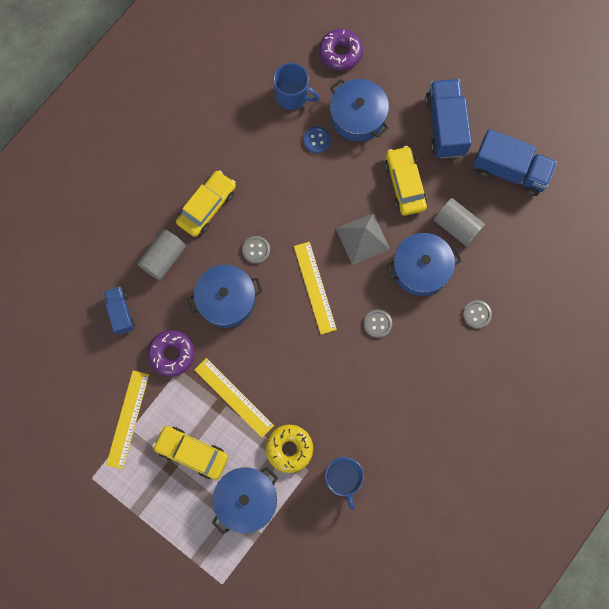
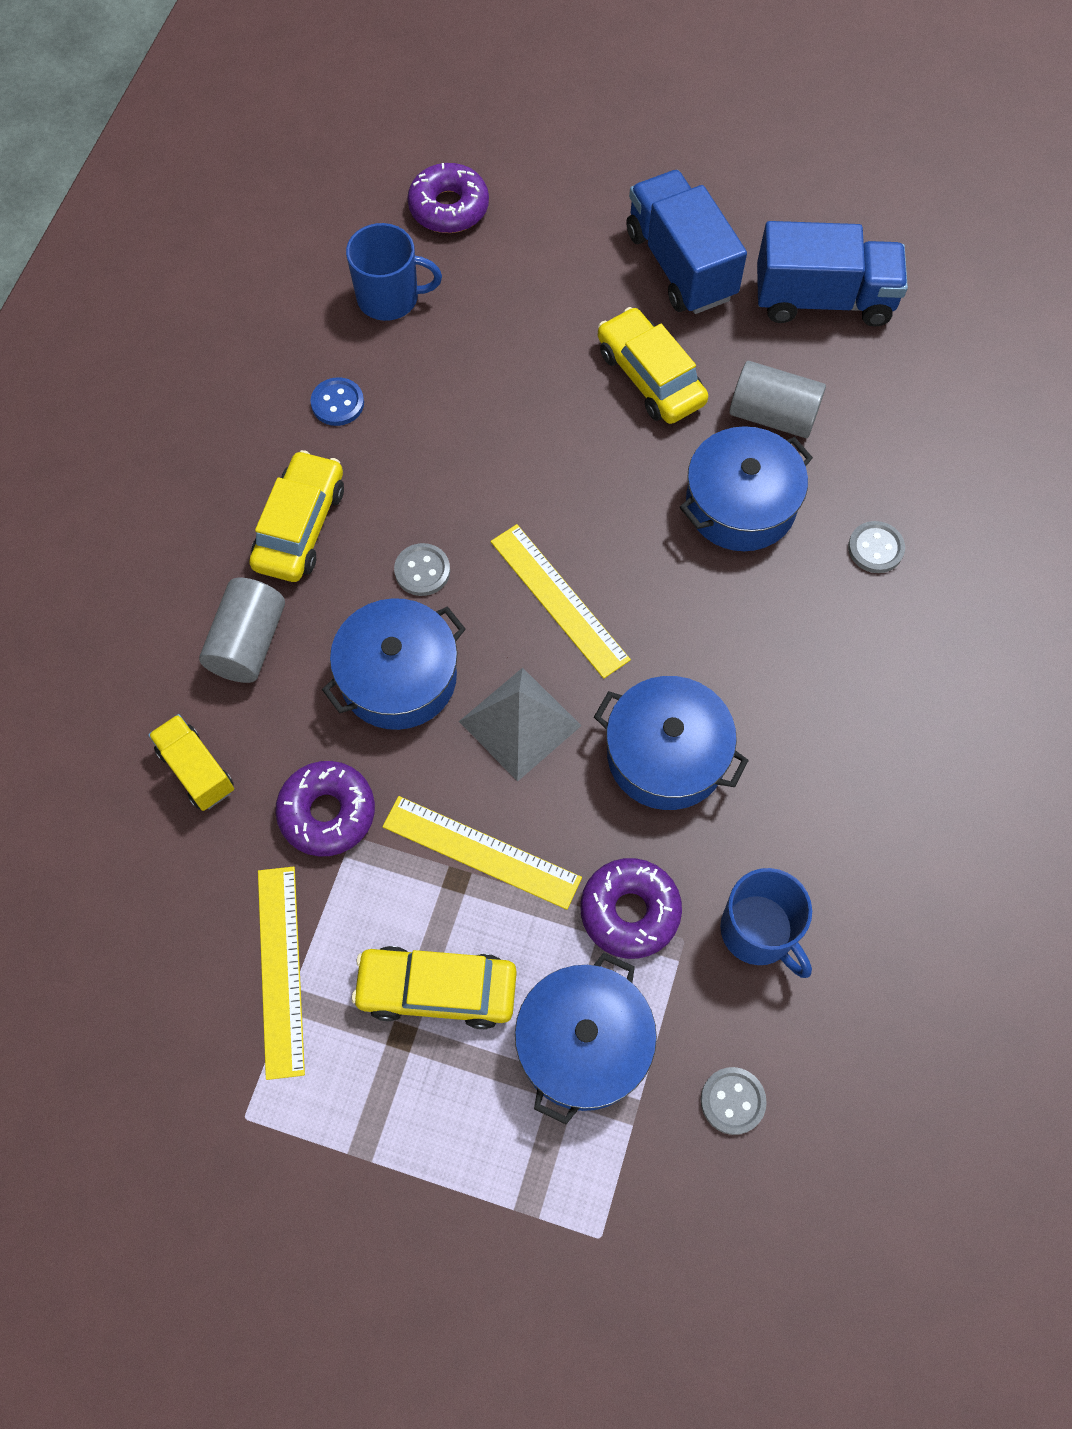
camera: 20 degrees left, 10 degrees down
blue truck [103,287,135,335] -> yellow truck [148,714,234,811]
yellow donut [265,425,313,473] -> purple donut [581,858,682,959]
blue button [304,127,331,153] -> blue button moved to [310,377,364,426]
blue pot [330,79,389,141] -> blue pot moved to [594,676,749,810]
grey pyramid [336,213,390,265] -> grey pyramid moved to [459,668,581,782]
grey button [364,309,392,338] -> grey button moved to [701,1067,767,1135]

